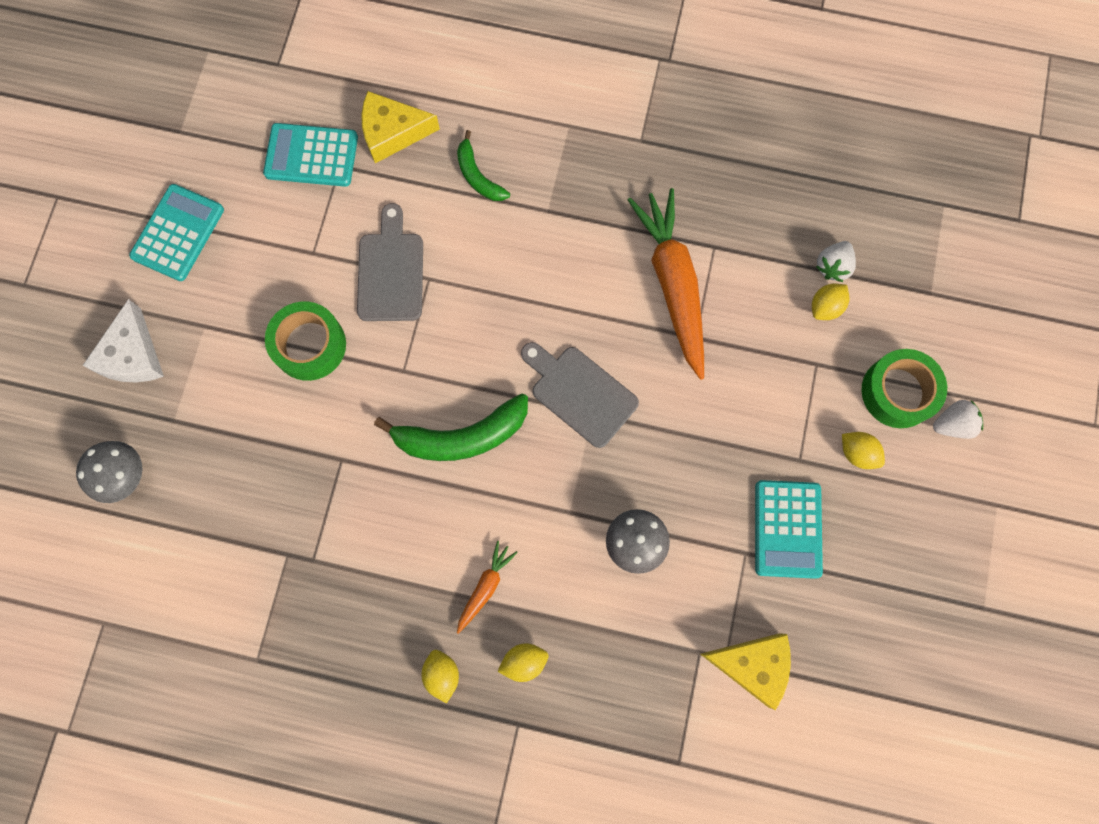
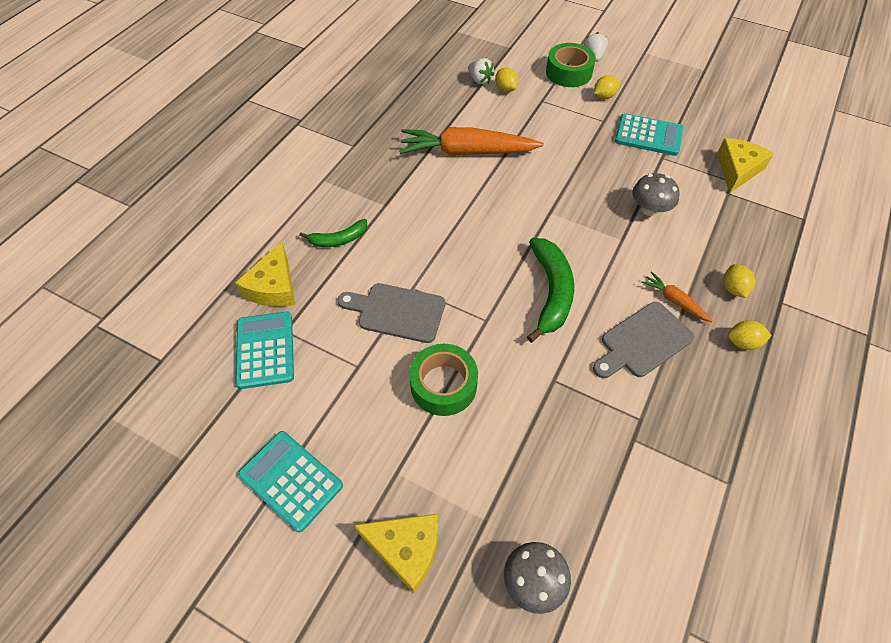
camera: 75 degrees left, 20 degrees down
white cheese [83,299,164,382] -> yellow cheese [354,514,438,593]
turquoise calculator [263,123,358,187] -> turquoise calculator turned 150 degrees clockwise [235,312,294,389]
grey cutting board [521,342,639,448] -> grey cutting board moved to [593,302,694,378]

